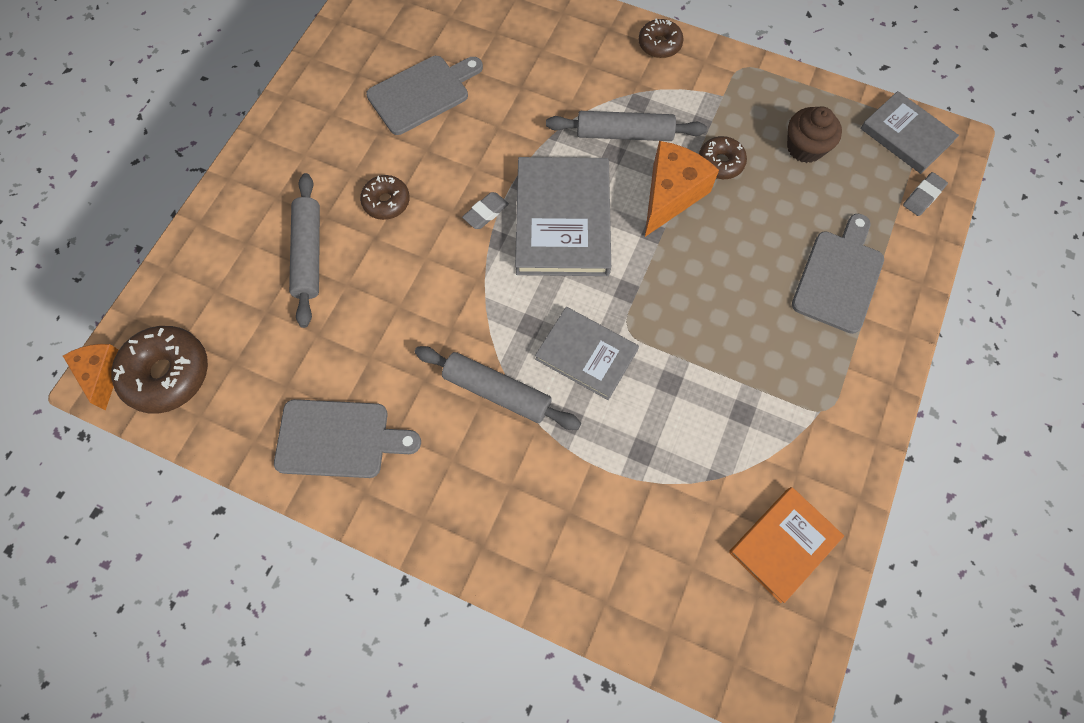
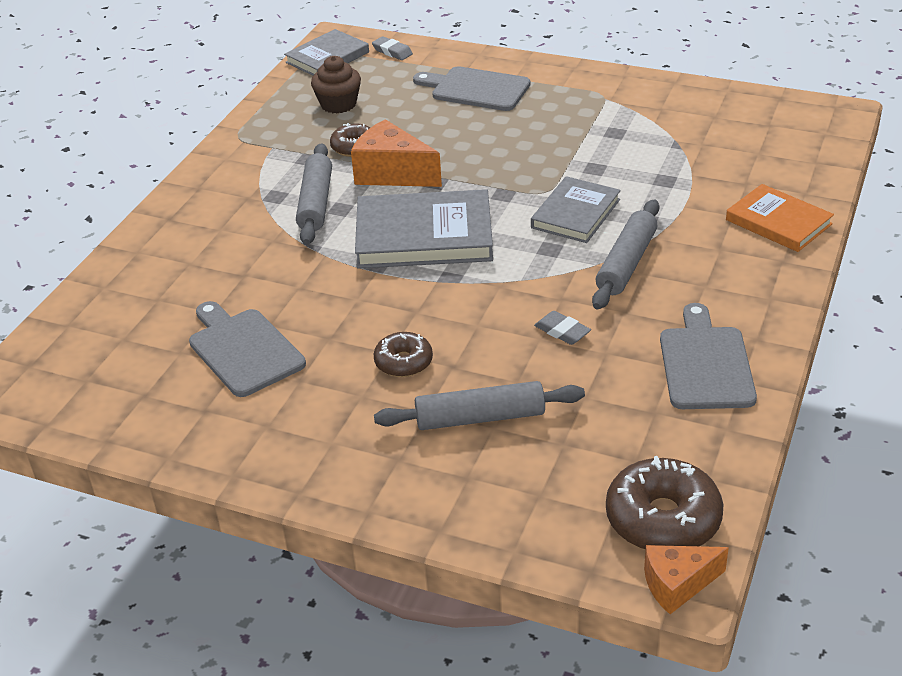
camera: 90 degrees left, 30 degrees down
grey eraser [462,192,509,229] -> grey eraser moved to [534,311,591,345]
brown donut [639,19,684,58] -> none
orange book [729,487,844,603] -> orange book moved to [726,184,834,252]

